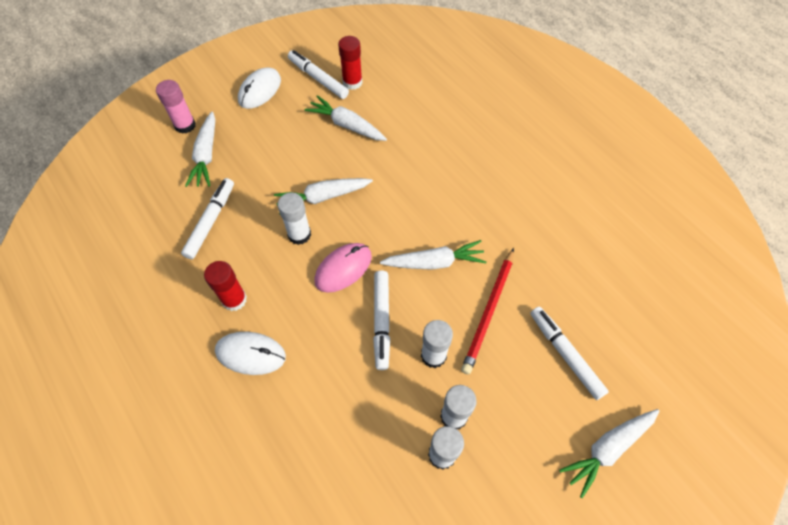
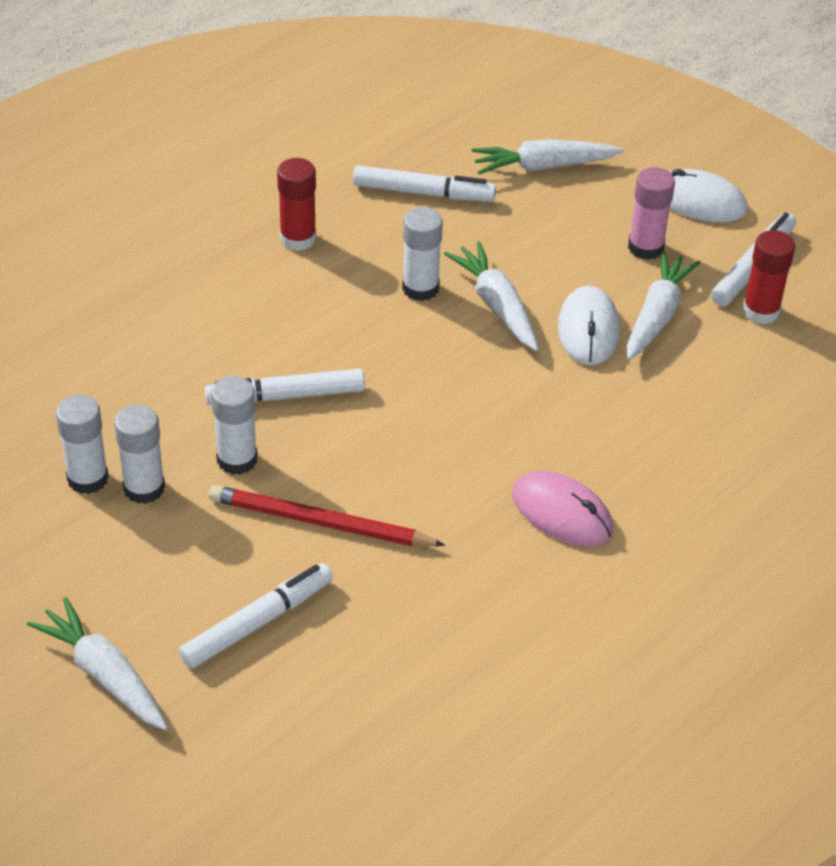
camera: 80 degrees right, 15 degrees down
pink glue stick [156,80,196,134] -> pink glue stick moved to [628,167,675,260]
white mouse [215,332,286,375] -> white mouse moved to [558,286,620,365]
pink mouse [314,243,372,293] -> pink mouse moved to [512,471,613,546]
white carrot [380,240,486,270] -> none

